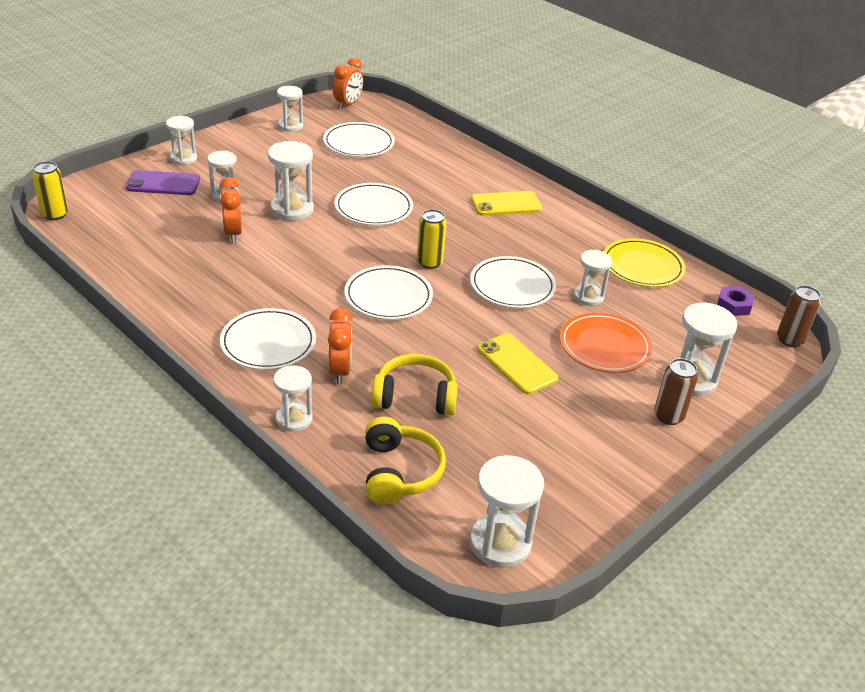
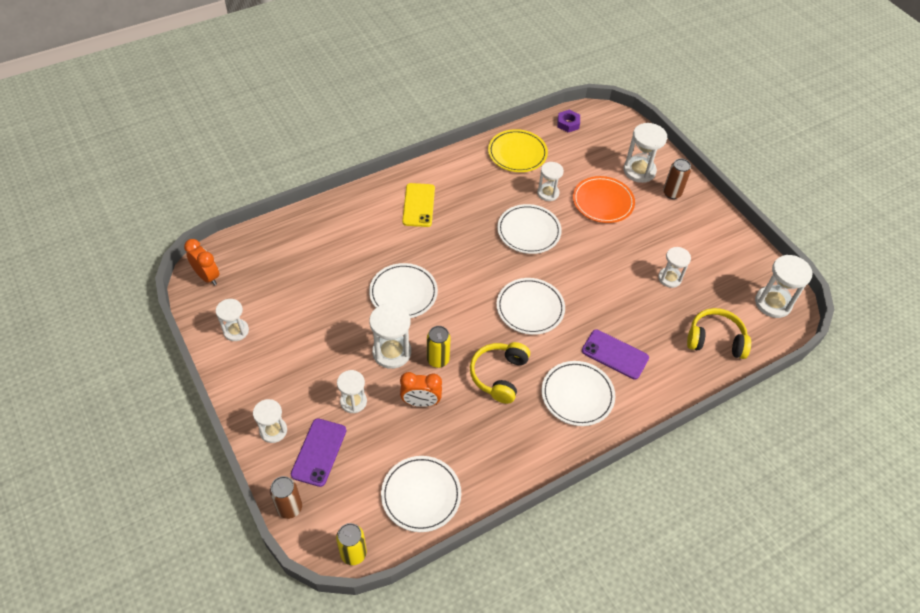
camera: 75 degrees left, 15 degrees up
white hourglass [273,365,313,432] -> white hourglass moved to [658,247,691,288]
white plate [323,122,395,157] -> white plate moved to [381,456,461,532]
orange clock [328,308,353,384] -> purple phone [582,330,649,380]
yellow headphones [372,354,458,415] -> yellow headphones moved to [470,342,530,404]
yellow can [417,209,447,269] -> yellow can moved to [427,326,451,368]
yellow phone [477,333,558,394] -> none
brown can [777,285,821,347] -> brown can moved to [270,476,302,519]

